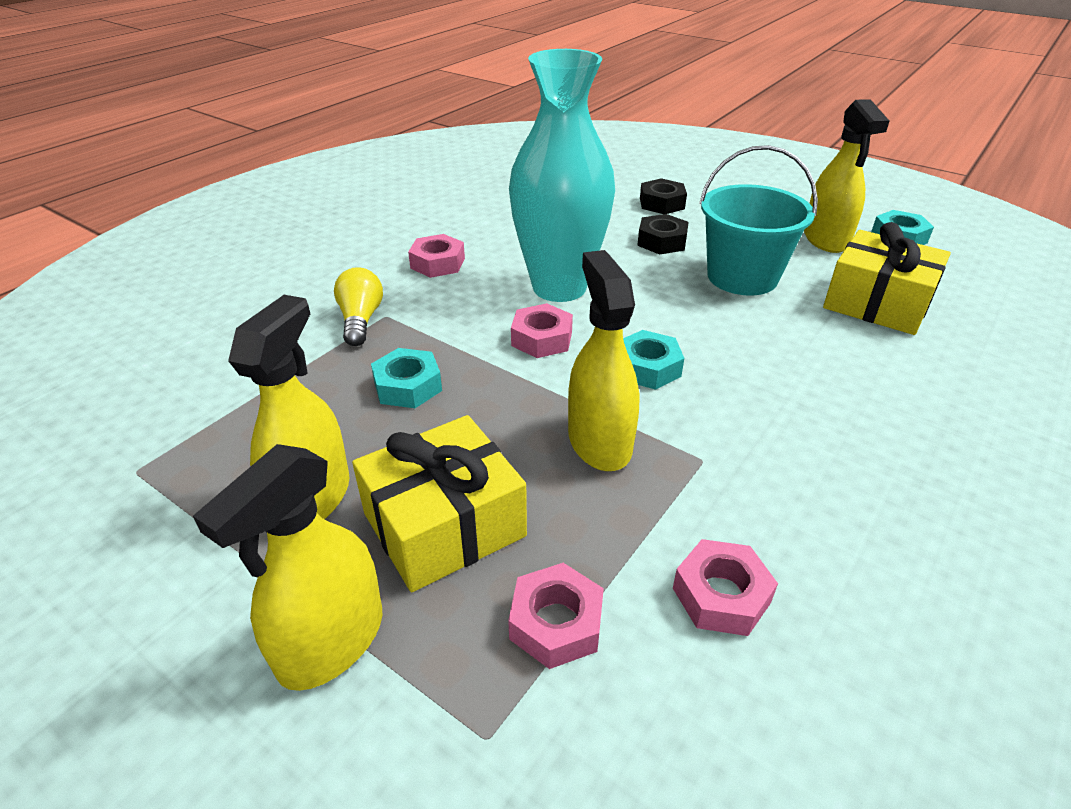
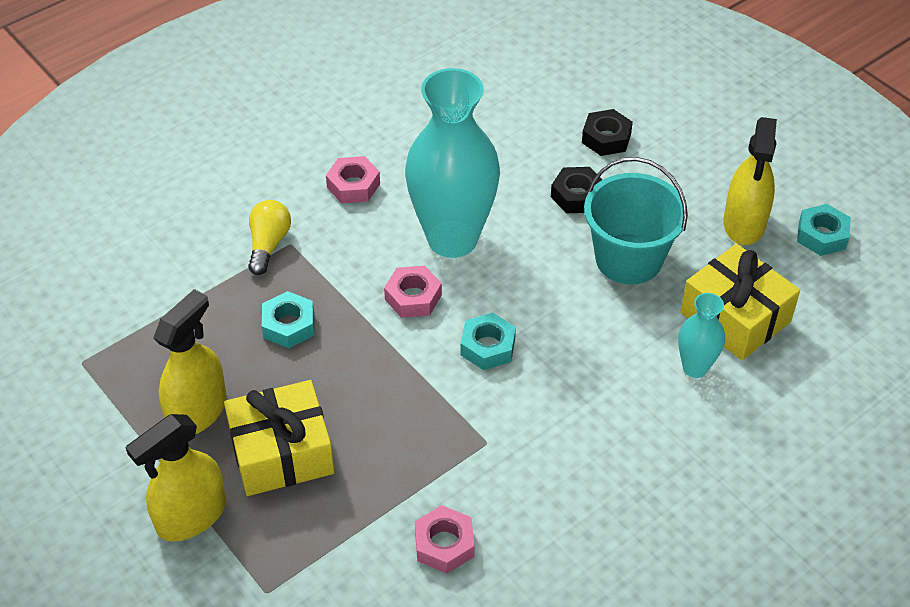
camera: 15 degrees right, 10 degrees up
pink nut [508,563,604,669] -> none
yellow spray bottle [568,250,640,471] -> none
none -> turquoise vase [678,293,725,378]

